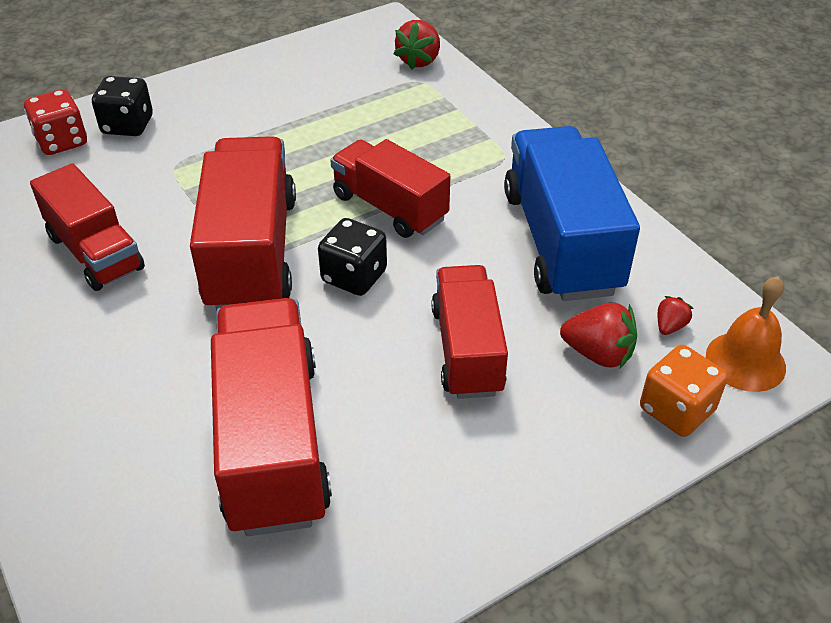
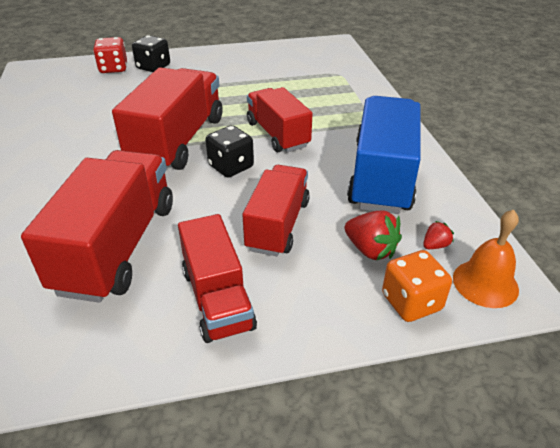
camera: 20 degrees right, 5 degrees down
red truck [30,163,145,291] -> red truck moved to [178,214,257,343]
red strawberry [394,20,440,70] -> none

